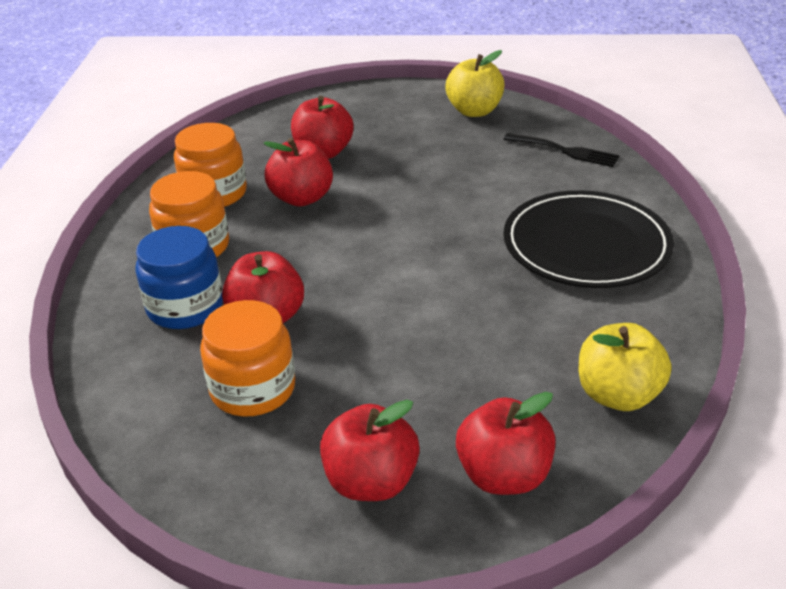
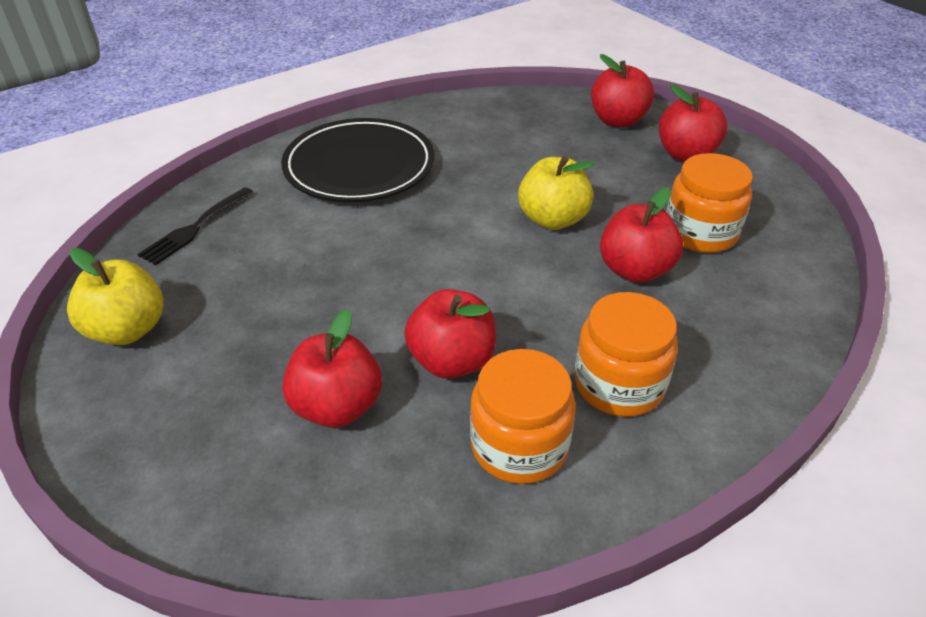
camera: 130 degrees left, 5 degrees up
blue jar [135,226,223,329] -> none
black fork [504,133,620,167] -> black fork turned 135 degrees counterclockwise [137,187,254,265]
yellow apple [579,323,672,411] -> yellow apple moved to [518,156,594,230]

